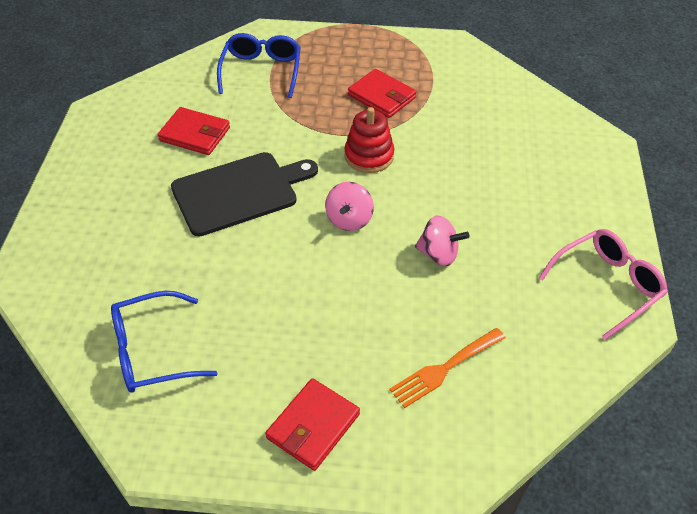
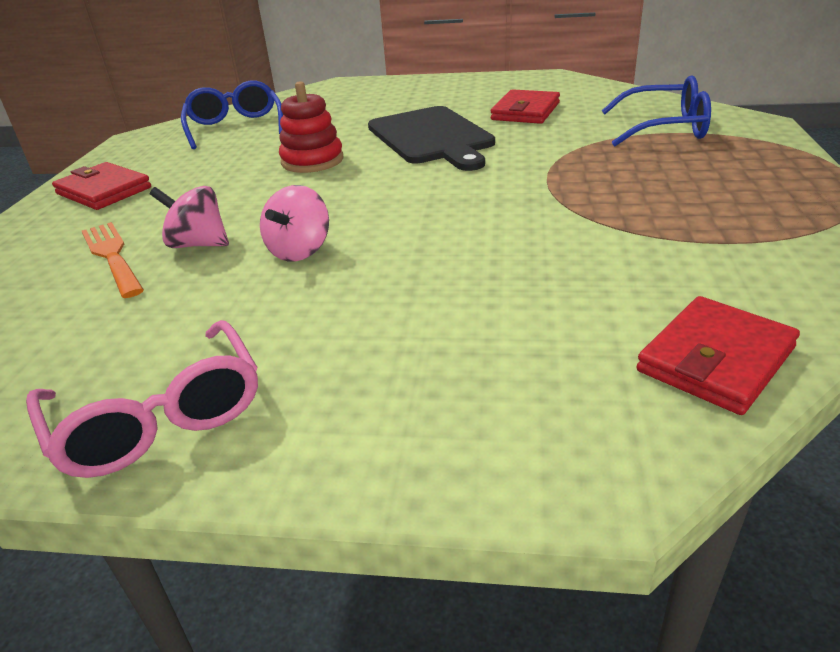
camera: 95 degrees right, 15 degrees down
pink spinning top [325,182,374,231] -> pink spinning top moved to [150,186,229,248]
red stacking toy [344,107,394,173] -> red stacking toy moved to [279,81,344,173]
red wallet [348,69,417,118] -> red wallet moved to [637,296,800,415]

